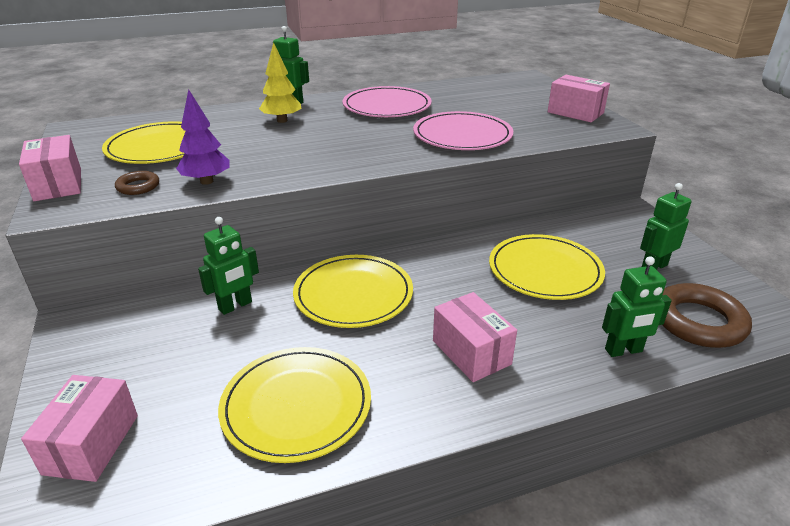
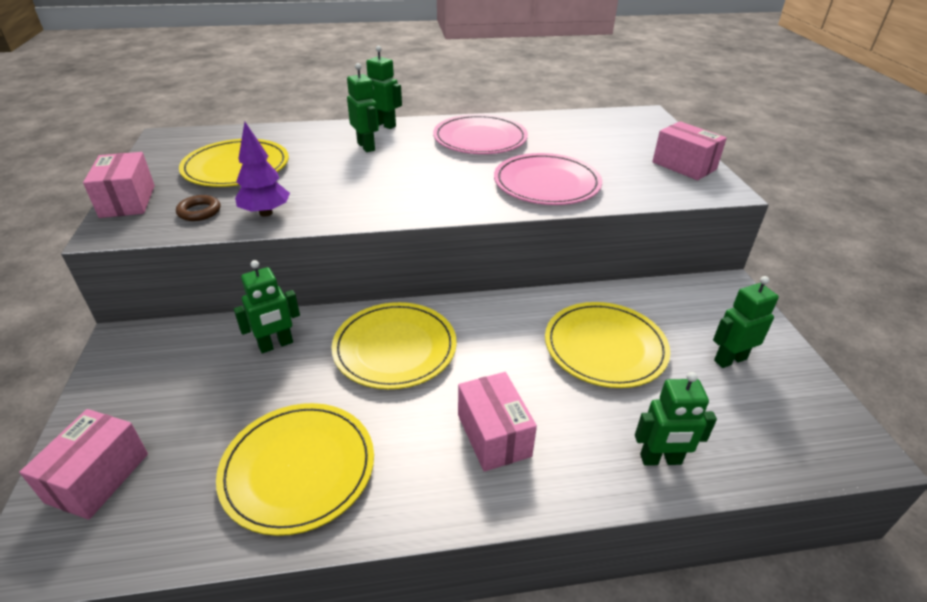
camera: 10 degrees right, 5 degrees up
yellow tree [259,42,302,123] -> green robot [347,63,379,152]
brown ring [663,283,752,348] -> none

